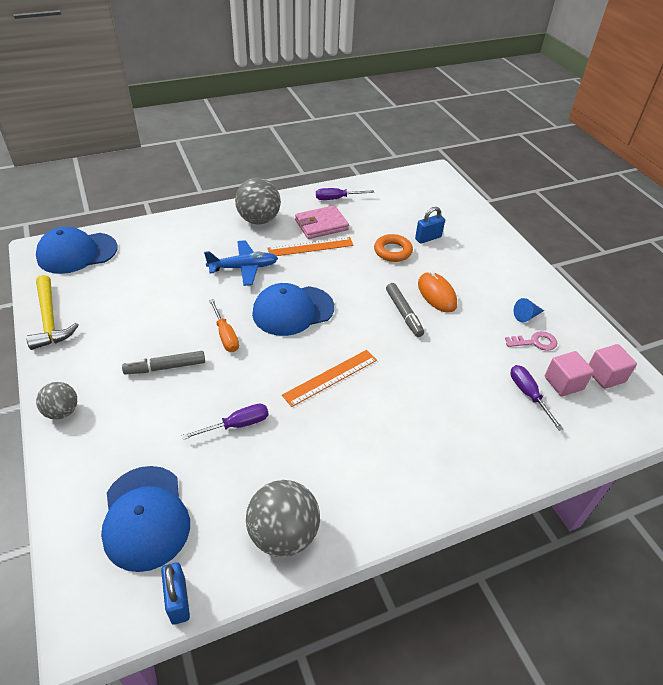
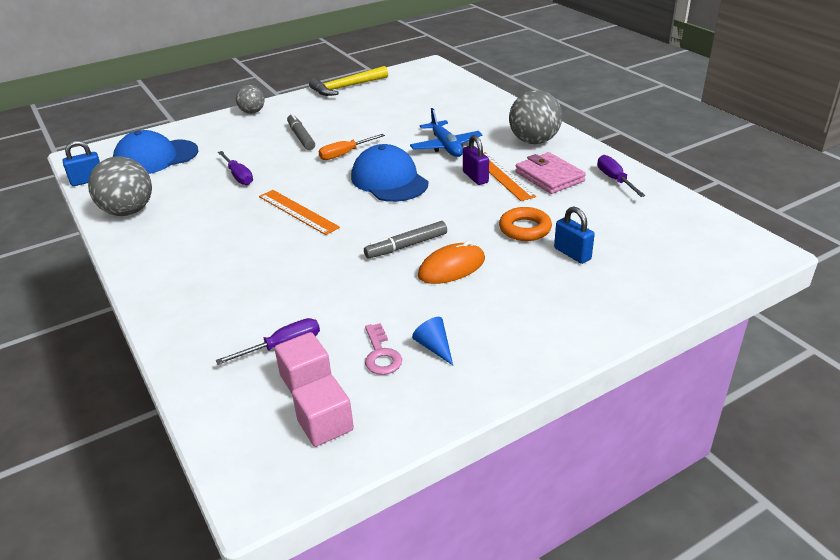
camera: 85 degrees right, 10 degrees down
blue cap [36,227,118,274] -> none
none -> purple padlock [463,135,489,185]

